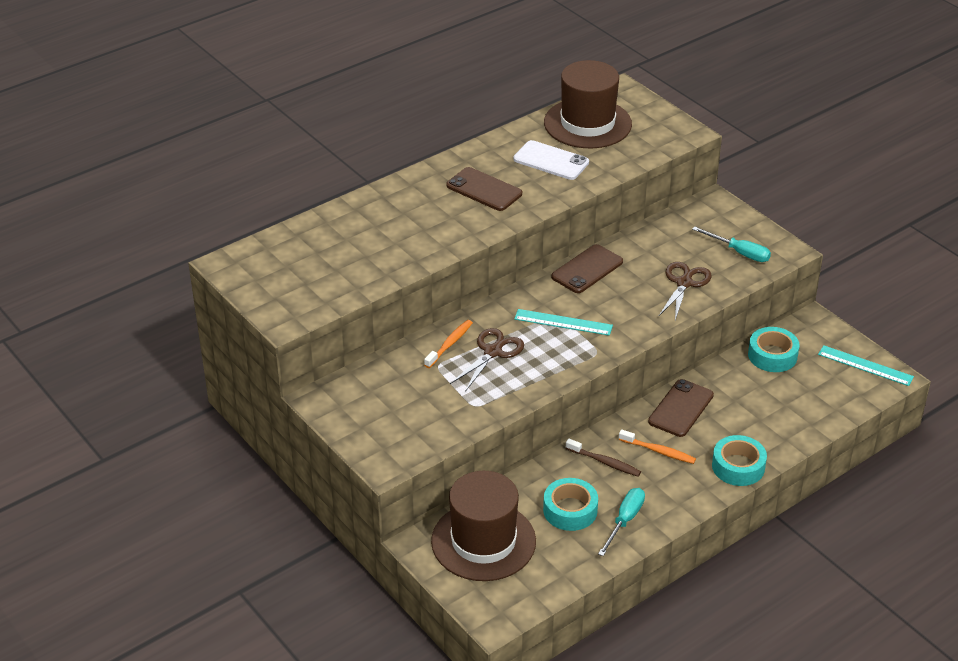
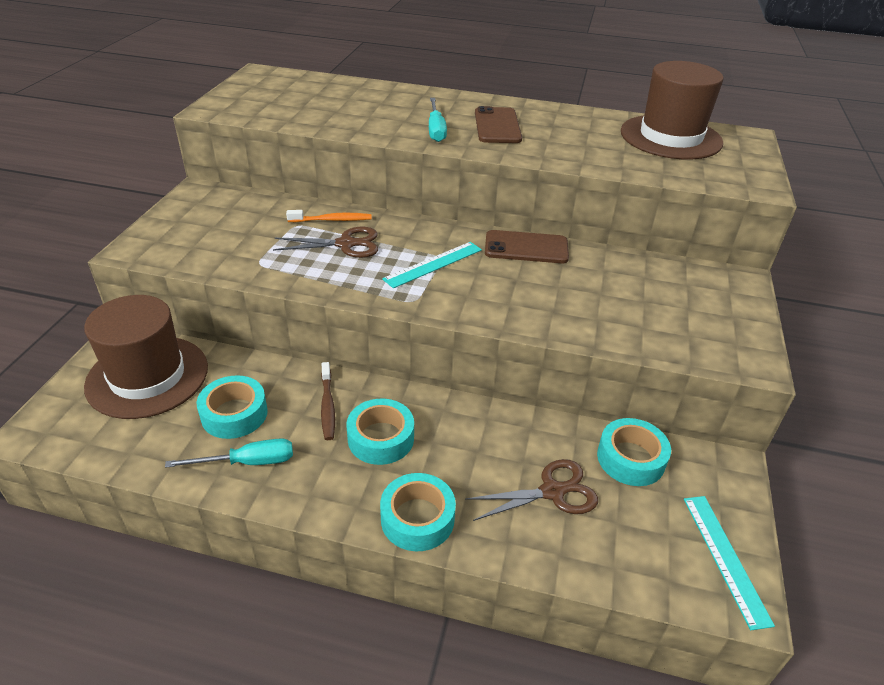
camera: 50 degrees right, 0 degrees up
white phone [513,140,589,180] -> none
turquoise ruler [514,309,613,336] -> turquoise ruler turned 75 degrees clockwise [382,242,482,288]
orange toothbrush [619,429,696,464] -> turquoise tape [346,399,414,465]
brown phone [648,379,714,437] -> none
brown scissors [658,262,712,320] -> brown scissors moved to [465,459,598,521]
turquoise screwdriver [692,226,771,262] -> turquoise screwdriver moved to [429,98,447,142]

